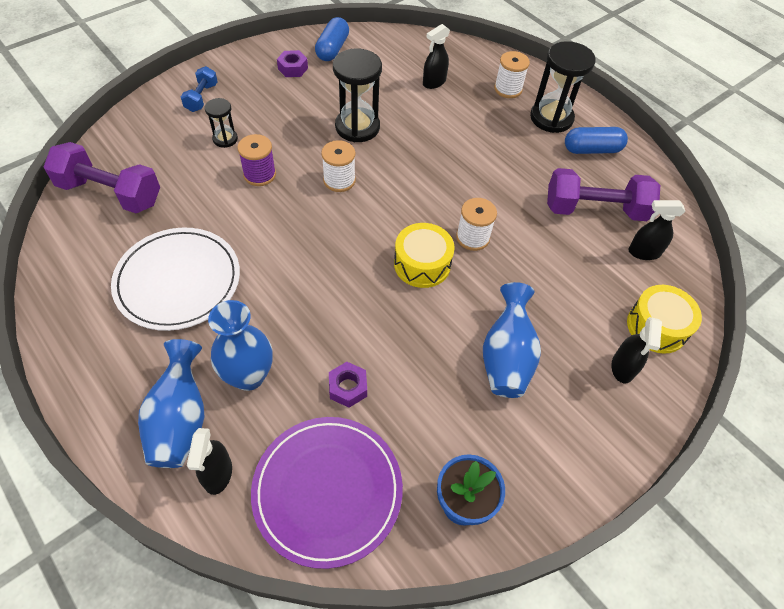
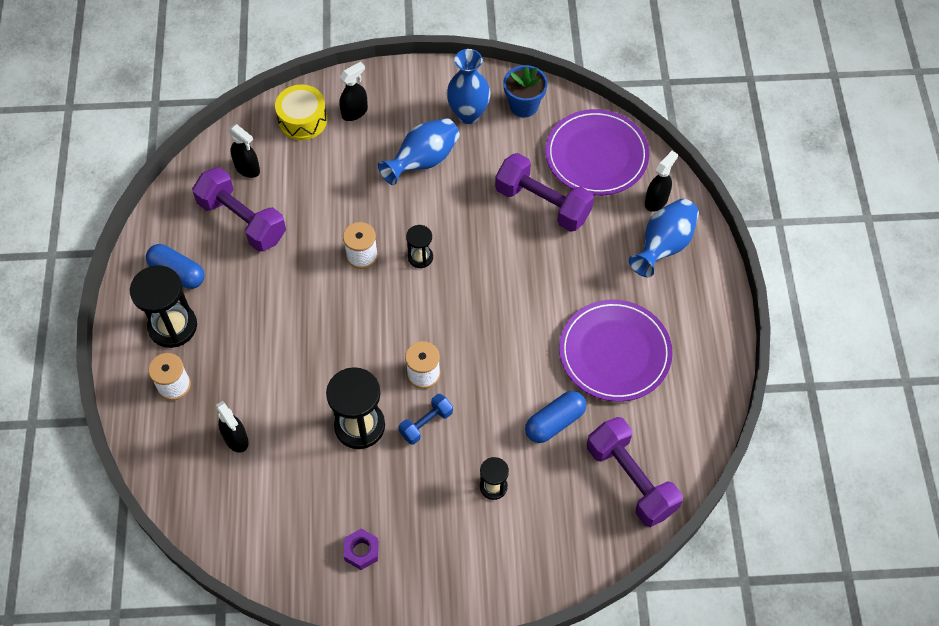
camera: 140 degrees left, 5 degrees up
white plate [111,228,240,331] -> purple plate [559,300,673,402]
blue dumbbell [181,66,218,112] -> blue dumbbell moved to [399,394,453,445]
blue vase [208,300,273,391] -> blue vase moved to [446,49,490,124]
purple spool [238,134,276,186] -> none
blue capsule [315,17,349,61] -> blue capsule moved to [525,391,586,443]
purple nut [329,362,367,408] -> purple dumbbell [495,153,594,232]
yellow drum [394,223,455,288] -> black hourglass [406,225,433,268]
black spray bottle [423,24,450,89] -> black spray bottle turned 60 degrees clockwise [216,401,249,453]

